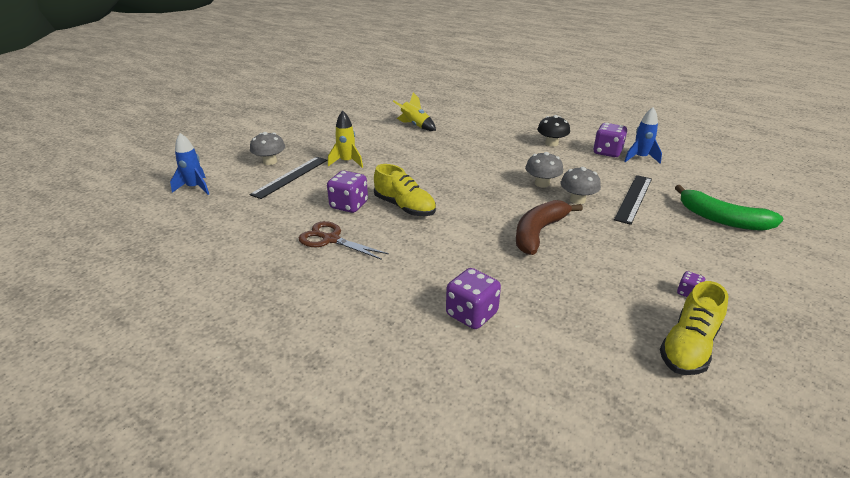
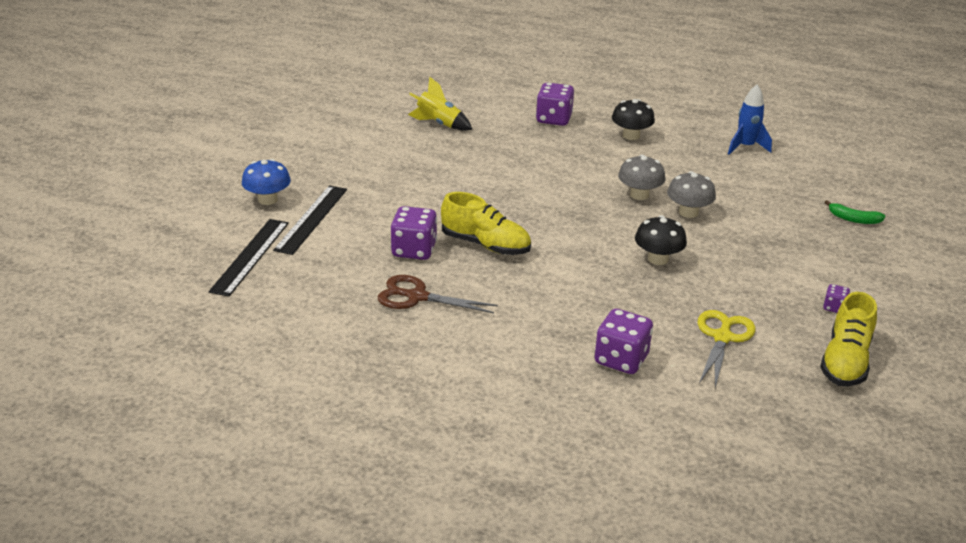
camera: 15 degrees left, 0 degrees up
blue rocket [170,133,209,195] -> none
grey mushroom [250,132,285,165] -> blue mushroom [242,159,291,205]
yellow rocket [328,110,363,168] -> none
brown banana [516,200,583,255] -> black mushroom [635,215,687,265]
purple dice [593,123,627,157] -> purple dice moved to [536,83,574,126]
black ruler [614,175,652,225] -> black ruler moved to [209,219,289,296]
green banana [675,185,783,231] -> green banana [825,200,886,224], size x0.50
none -> yellow scissors [698,310,756,388]

